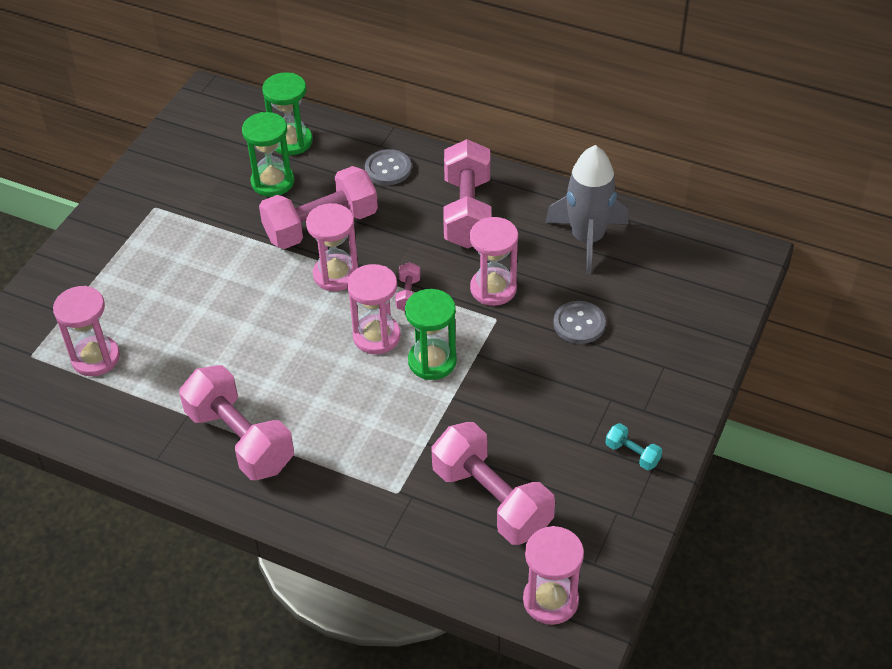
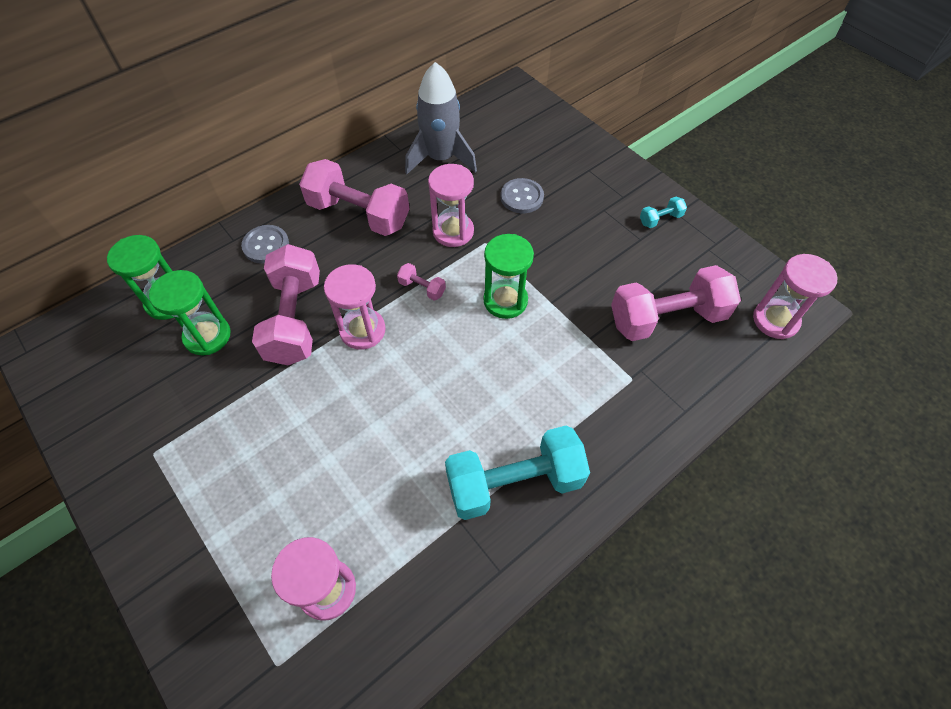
camera: 65 degrees left, 10 degrees up
pink dumbbell [179,365,294,480] -> turquoise dumbbell [445,425,590,520]
pink hourglass [347,264,401,354] -> none

